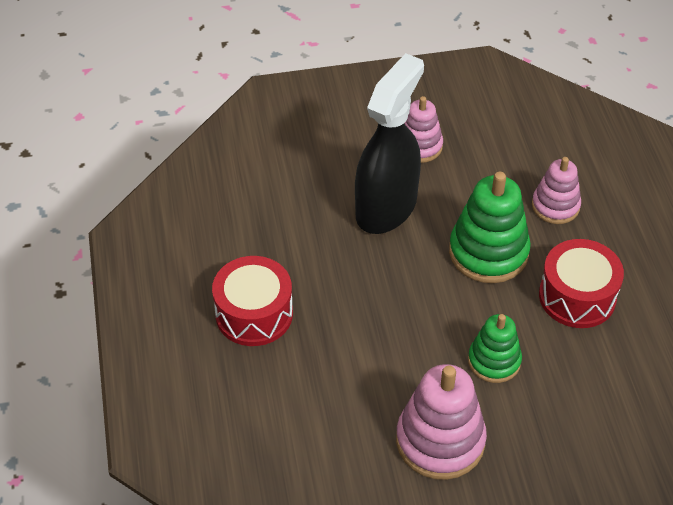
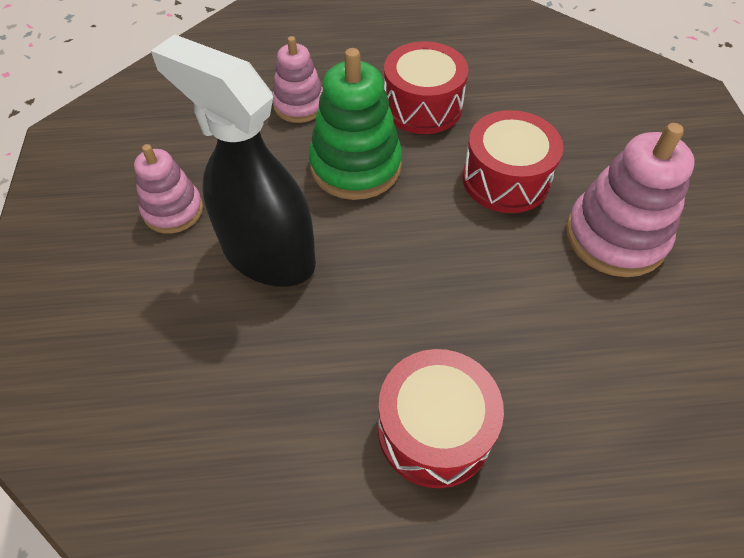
camera: 85 degrees left, 5 degrees up
green stacking toy [468,314,522,383] -> red drum [463,110,563,213]

